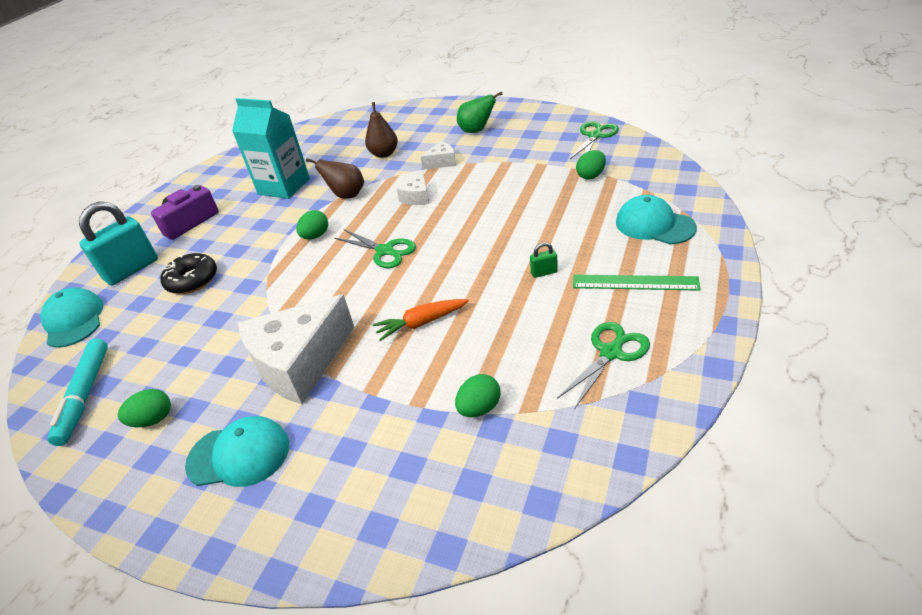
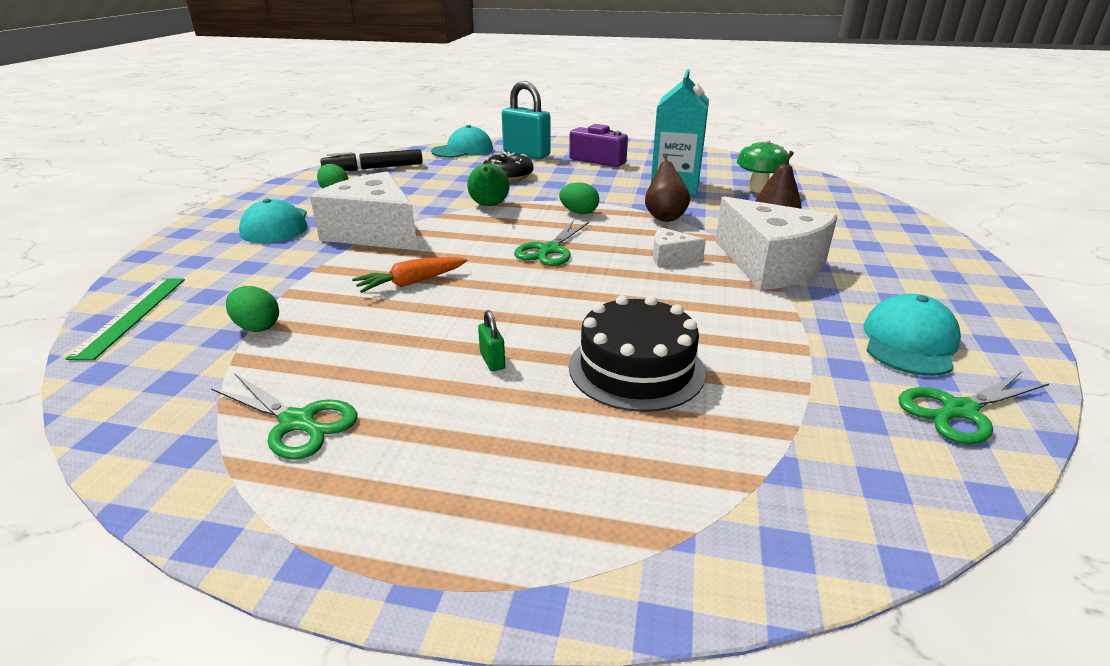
camera: 75 degrees right, 10 degrees down
turquoise marker [47,339,108,446] -> black marker [320,149,423,171]
orange carrot [373,299,469,341] -> orange carrot turned 90 degrees counterclockwise [352,257,467,293]
white cheese [420,141,456,170] -> white cheese [715,196,838,291], size x2.23
green pear [457,92,503,133] -> green pear moved to [467,164,510,206]
green scissors [570,121,619,159] -> green scissors turned 135 degrees clockwise [898,372,1049,445]
green ruler [573,275,701,291] -> green ruler moved to [65,278,185,360]
green egg [576,150,606,180] -> none
turquoise cap [616,195,697,244] -> turquoise cap moved to [863,294,961,376]
none -> black cake [569,295,706,412]
none -> green mushroom [737,139,789,193]

